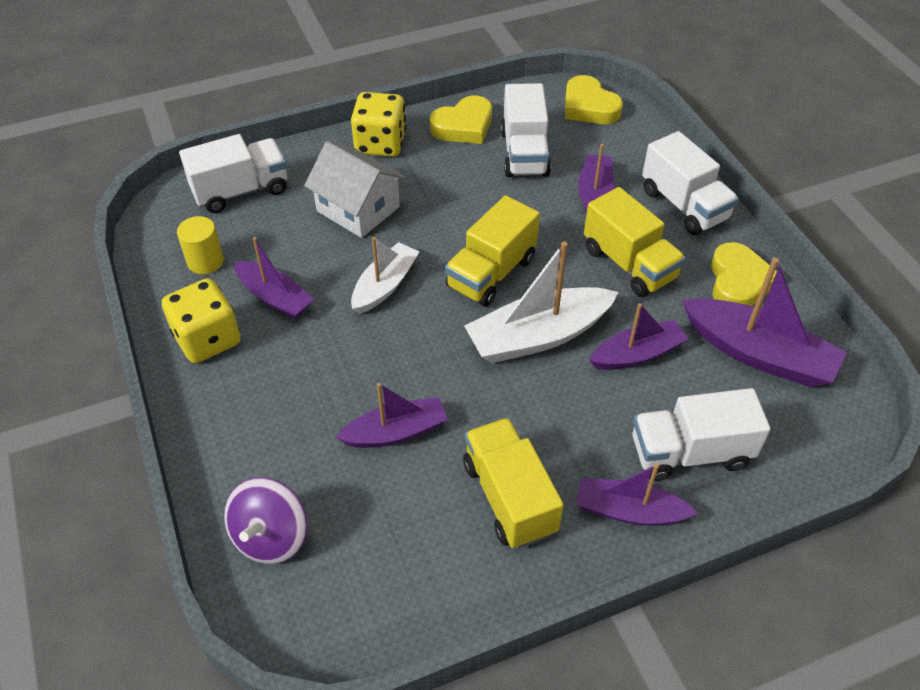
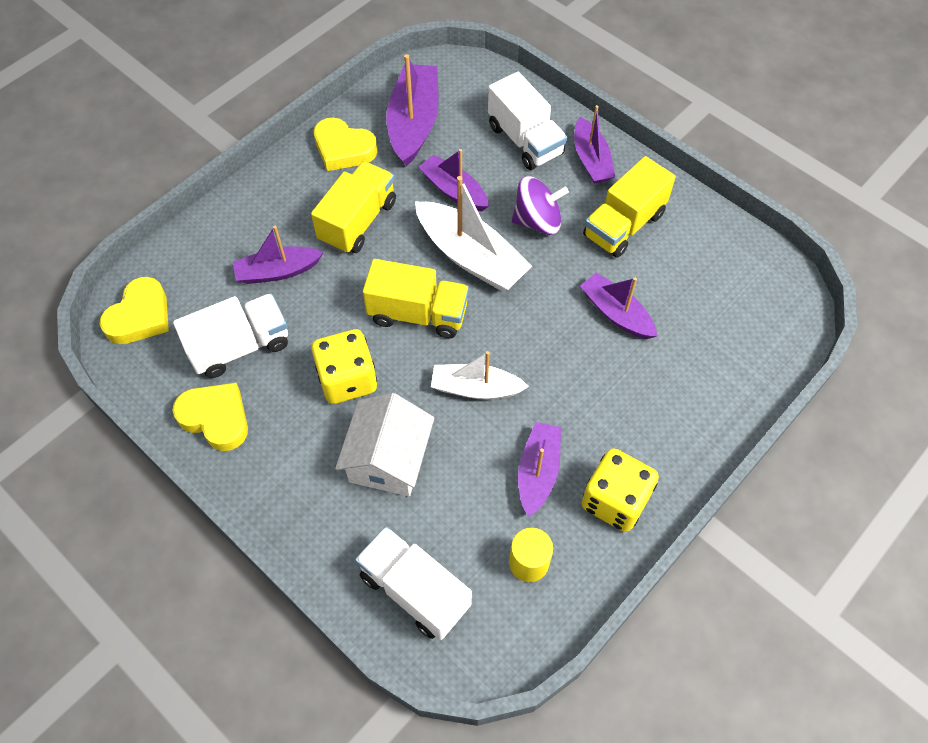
camera: 115 degrees left, 10 degrees up
purple spinning top [224,477,307,564] -> purple spinning top moved to [512,176,569,235]
yellow dice [351,92,406,157] -> yellow dice moved to [311,329,377,404]
white truck [642,131,739,235] -> none
yellow heart [711,242,777,306] -> yellow heart turned 135 degrees counterclockwise [314,118,377,171]

